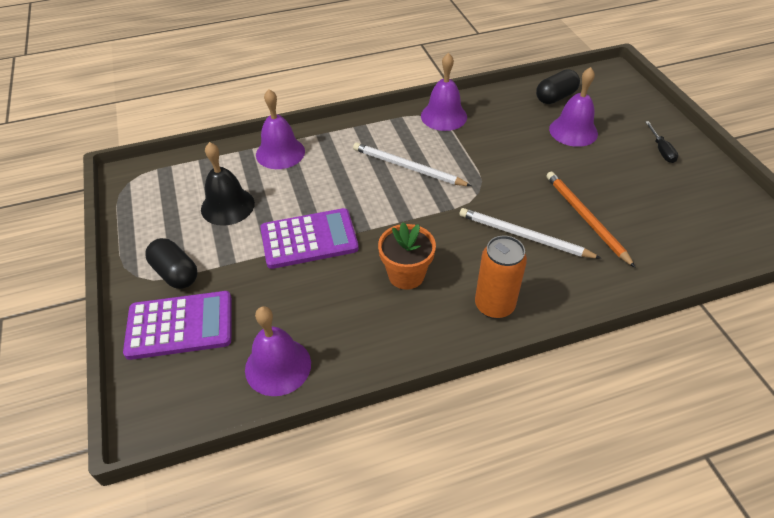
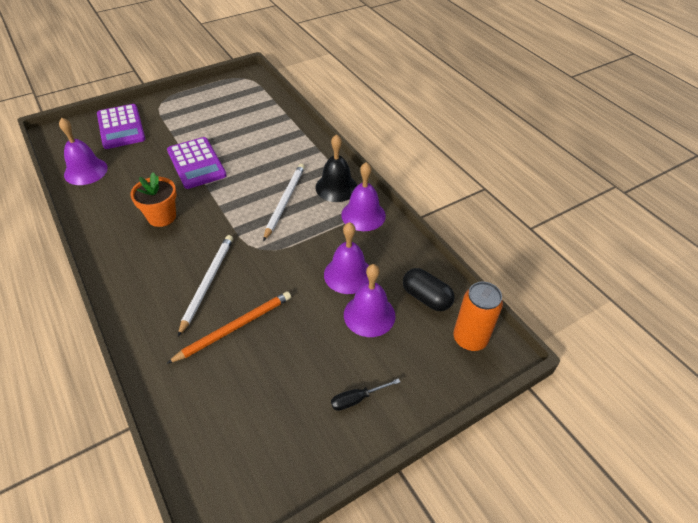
camera: 75 degrees right, 0 degrees up
black capsule [145,238,198,289] -> none
black bell [201,142,255,226] -> black bell moved to [315,134,357,202]
purple bell [256,89,305,169] -> purple bell moved to [324,222,369,294]
orange can [475,236,527,319] -> orange can moved to [453,282,503,351]

